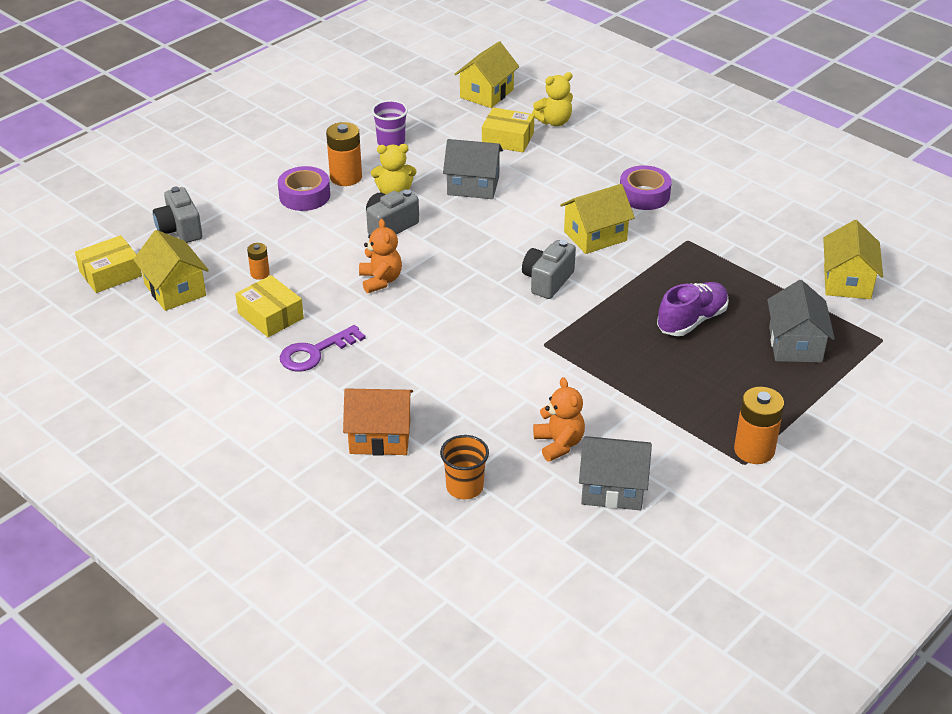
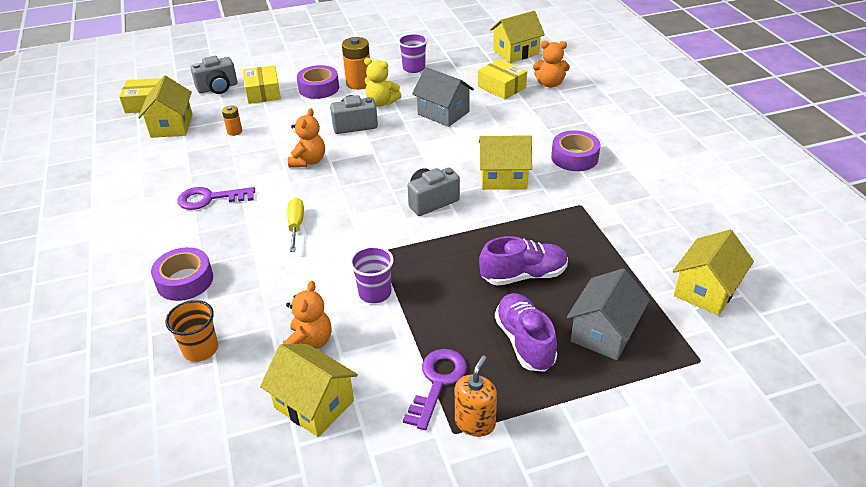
camera: 30 degrees right, 0 degrees up
grey camera [153,187,202,243] -> grey camera turned 120 degrees counterclockwise [190,56,237,94]
yellow box [235,275,304,337] -> yellow box moved to [243,65,281,104]
orange house [343,389,413,456] -> purple tape [151,247,213,301]
yellow teddy bear [532,72,573,126] -> orange teddy bear [533,41,570,88]
grey house [579,436,652,510] -> yellow house [260,344,358,437]
orange battery [734,387,784,464] -> orange soap dispenser [455,356,497,437]
none -> yellow screwdriver [287,198,304,252]
none -> purple cup [350,246,394,303]
none -> purple key [403,349,467,430]
none -> purple shoe [495,293,557,372]

